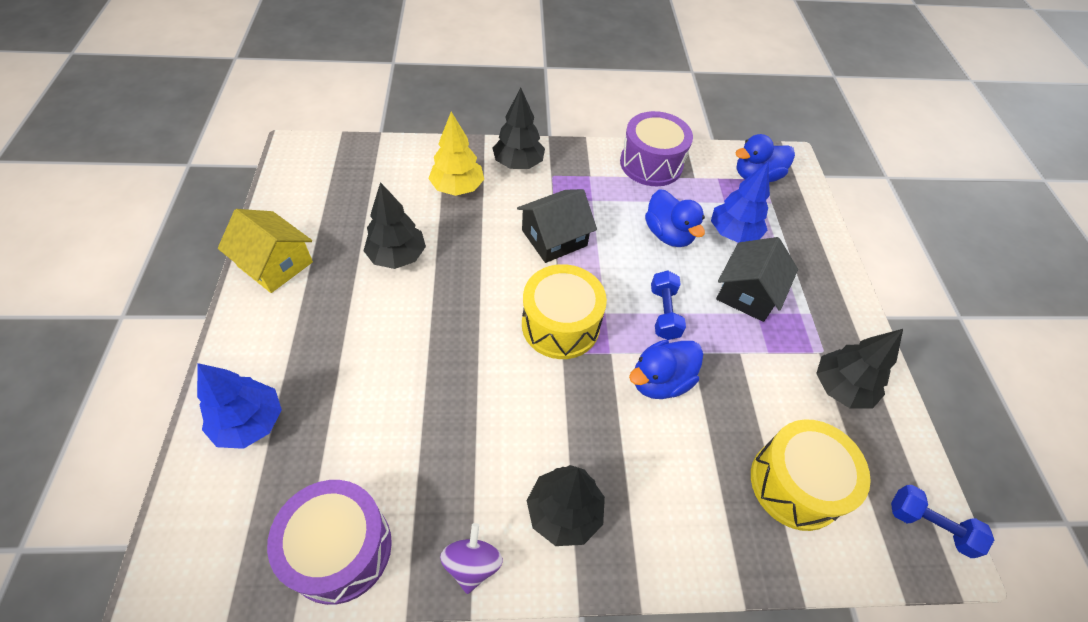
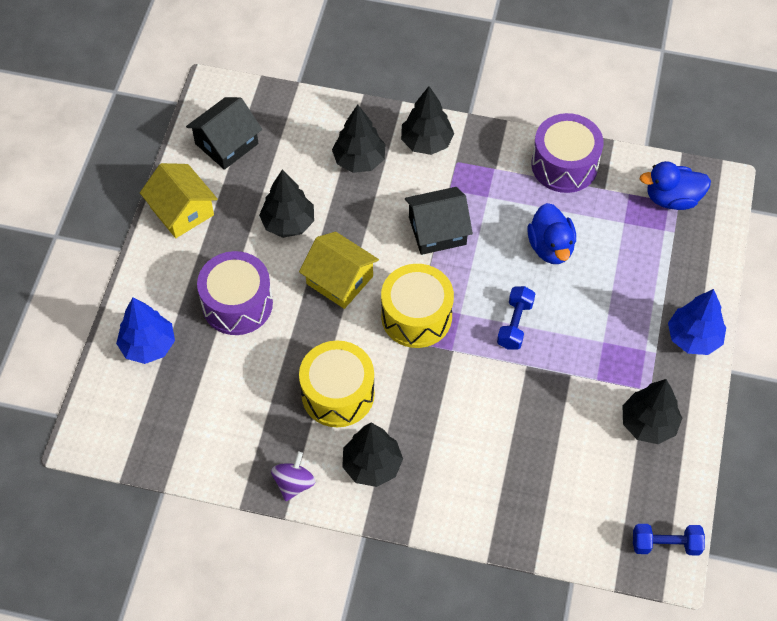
camera: 20 degrees right, 5 degrees up
purple drum [267,480,392,605] -> purple drum moved to [197,251,273,335]
yellow tree [428,112,484,196] -> black tree [332,105,386,173]
blue duck [629,340,703,399] -> none
blue tree [711,162,770,242] -> blue tree moved to [668,289,726,355]
black house [716,237,798,322] -> black house moved to [186,97,262,170]
yellow drum [751,419,871,531] -> yellow drum moved to [299,341,375,427]
blue dumbbell [891,485,994,558] -> blue dumbbell turned 45 degrees counterclockwise [633,524,705,556]
none -> yellow house [299,232,379,309]

